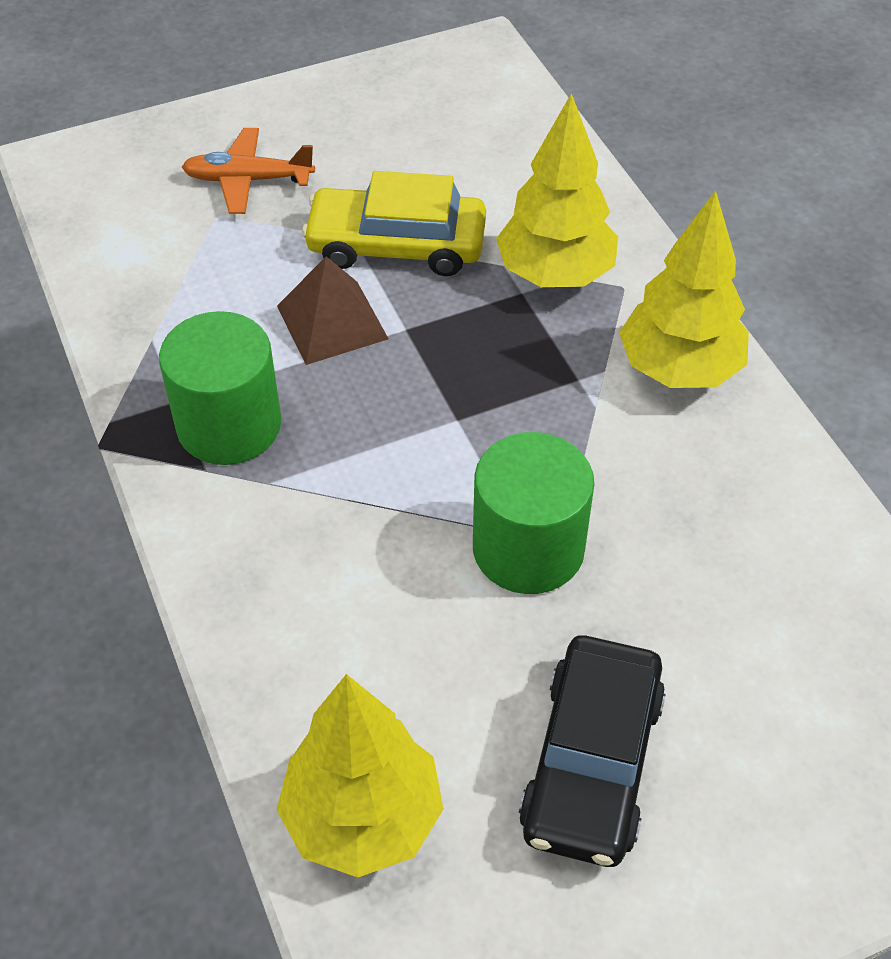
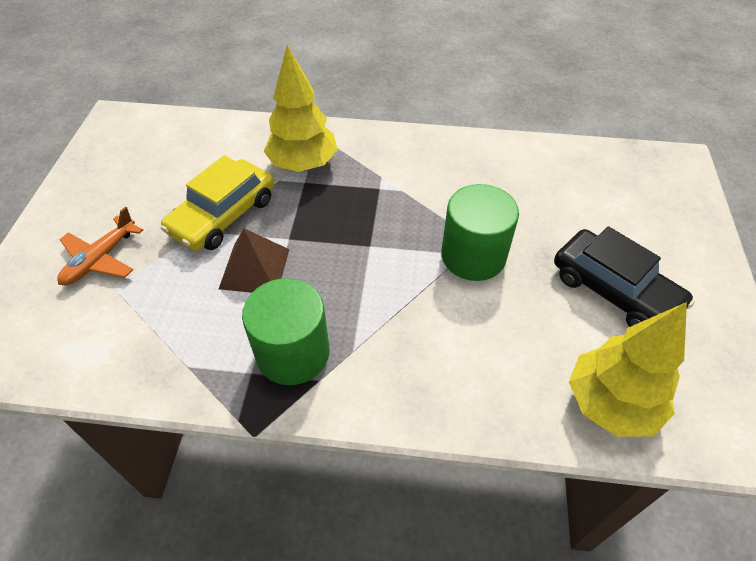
camera: 60 degrees left, 0 degrees up
yellow tree [619,190,749,388] -> none

